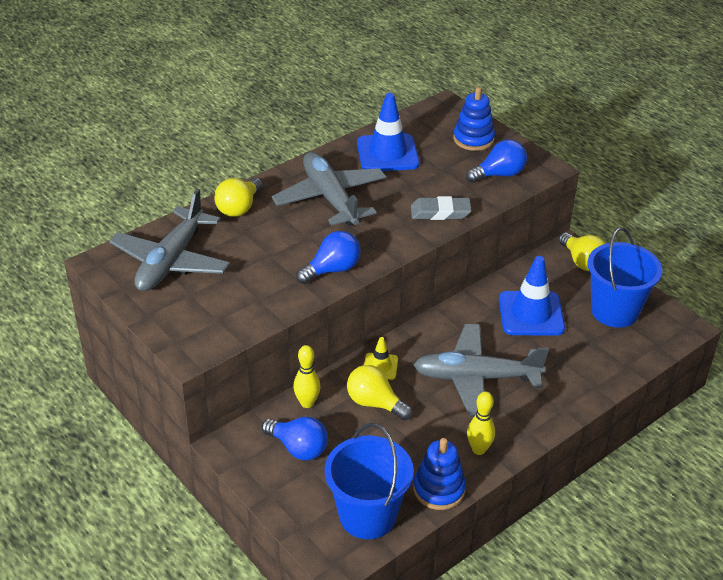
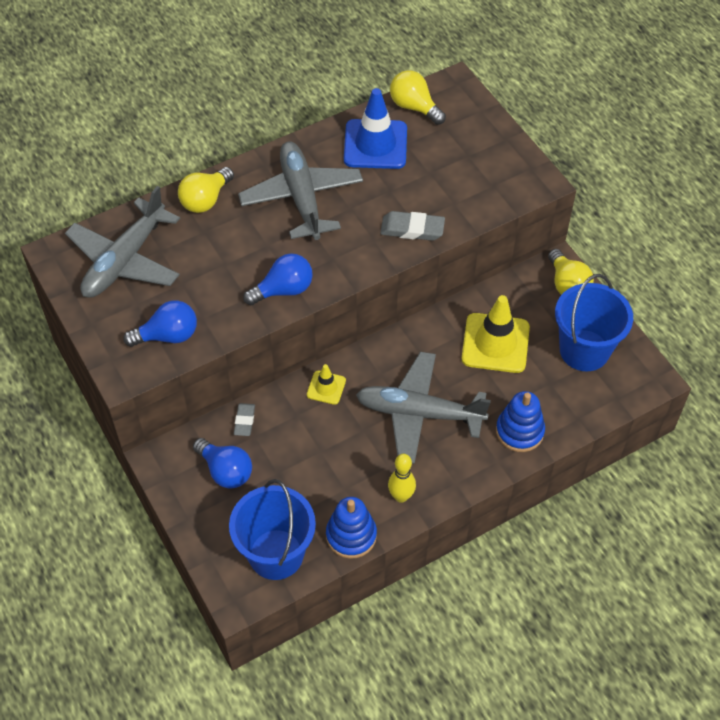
camera: 10 degrees right, 15 degrees up
yellow bowling pin [293,345,321,408] -> grey eraser [234,403,255,436]
yellow light bulb [347,365,413,420] -> yellow light bulb moved to [390,70,446,125]
blue stacking toy [453,87,495,151] -> blue stacking toy moved to [496,391,545,452]
blue light bulb [466,139,527,183] -> blue light bulb moved to [123,300,197,347]
blue traffic cone [499,256,565,336] -> yellow traffic cone [461,295,530,373]

